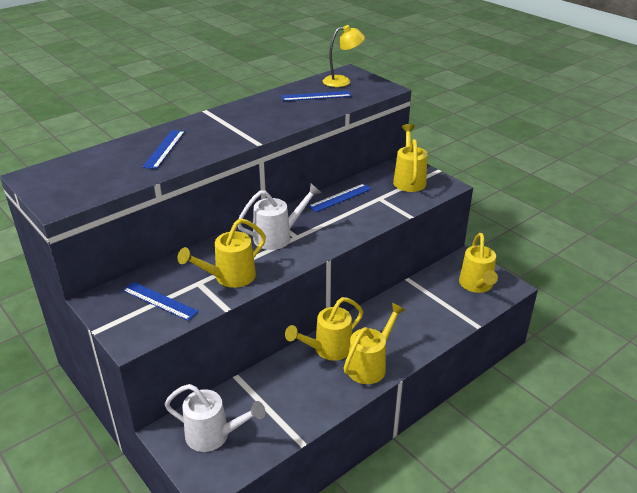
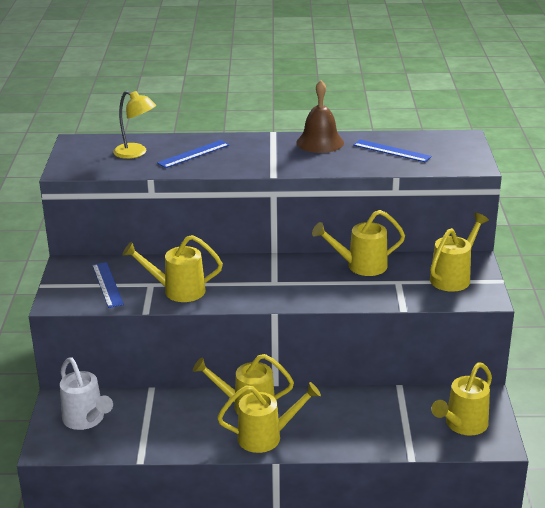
camera: 40 degrees right, 5 degrees down
white watering can [238,183,321,250] -> none
blue ruler [308,183,371,212] -> yellow watering can [312,210,405,276]
yellow lamp [323,25,365,87] -> yellow lamp moved to [113,91,156,159]
none -> brown bell [296,80,344,153]

